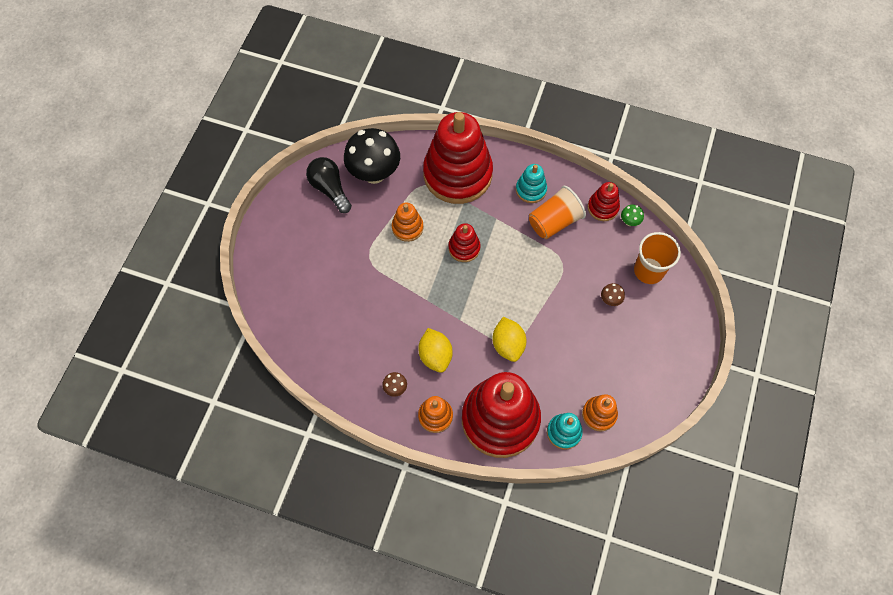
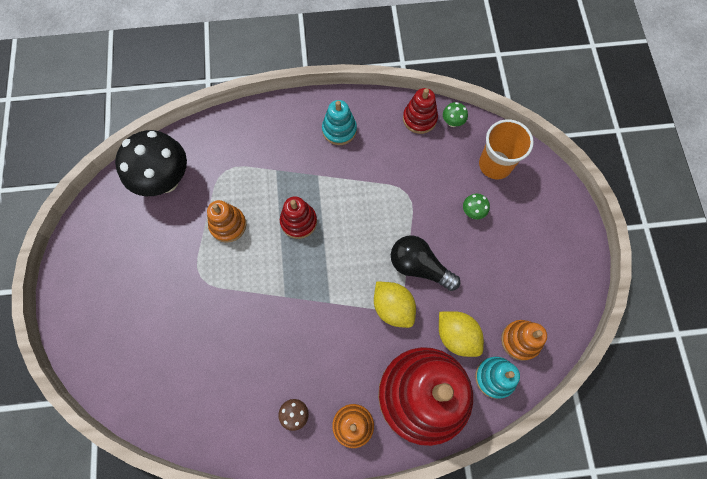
camera: 25 degrees left, 5 degrees up
black light bulb [306,157,352,213] -> black light bulb moved to [391,235,460,291]
yellow lemon [418,328,453,373] -> yellow lemon moved to [439,311,484,357]
red stacking toy [423,112,493,204] -> none
orange cup [529,186,586,239] -> none
brown mushroom [601,283,625,306] -> green mushroom [463,193,490,219]

